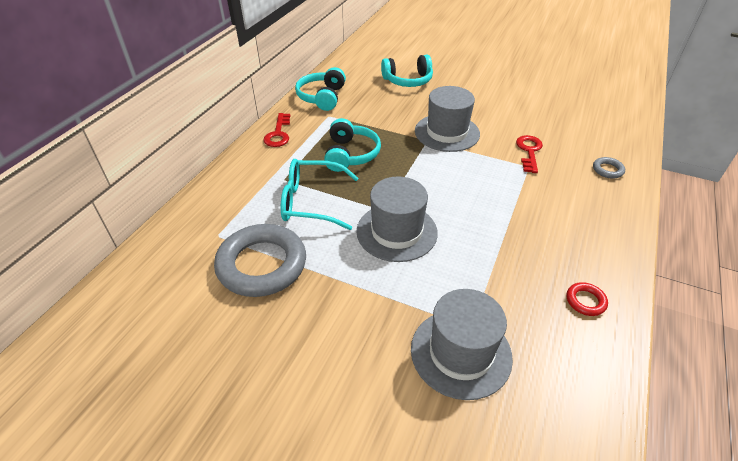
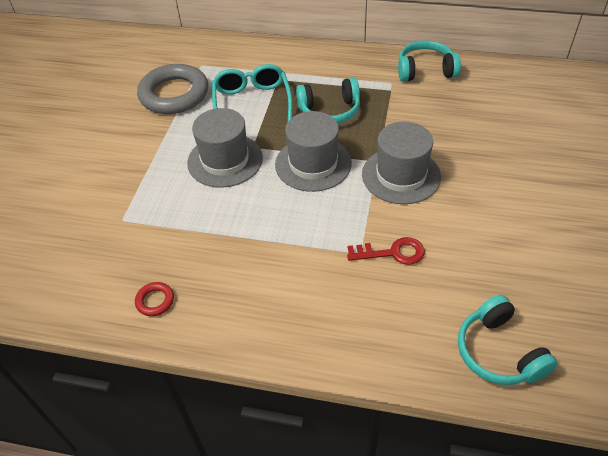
camera: 80 degrees right, 5 degrees up
red key [263,113,291,147] -> none
turquoise headphones [381,55,433,87] -> turquoise headphones moved to [458,295,558,385]
grey hat [411,289,513,400] -> grey hat moved to [275,111,352,192]
grey ring [593,157,625,179] -> none

